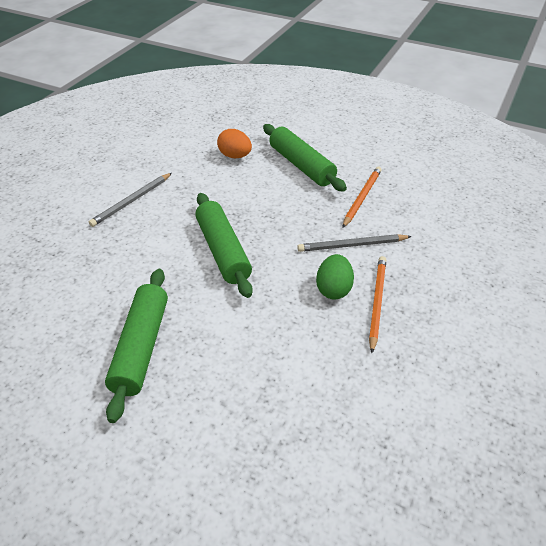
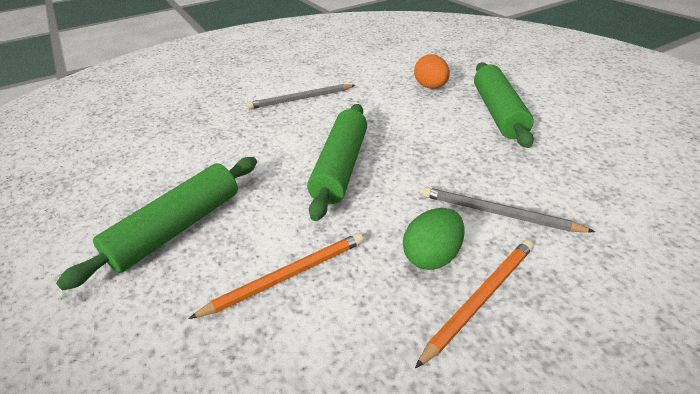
camera: 35 degrees right, 5 degrees down
orange pencil [343,167,382,228] -> orange pencil moved to [188,233,364,319]

